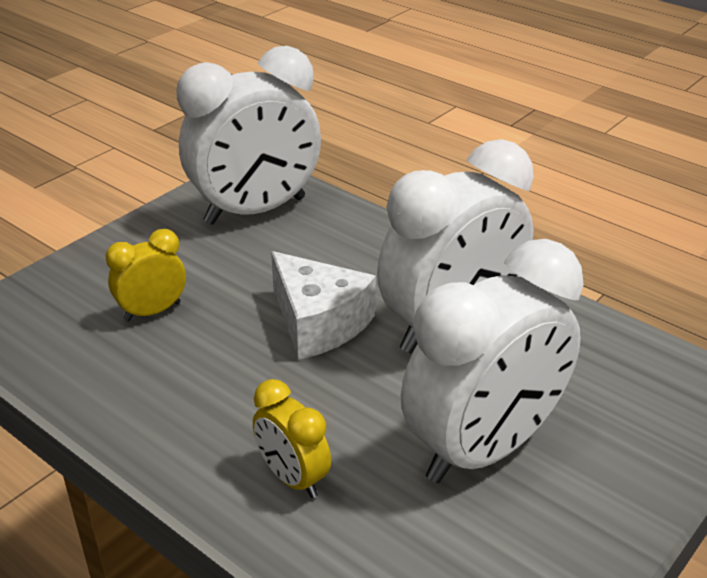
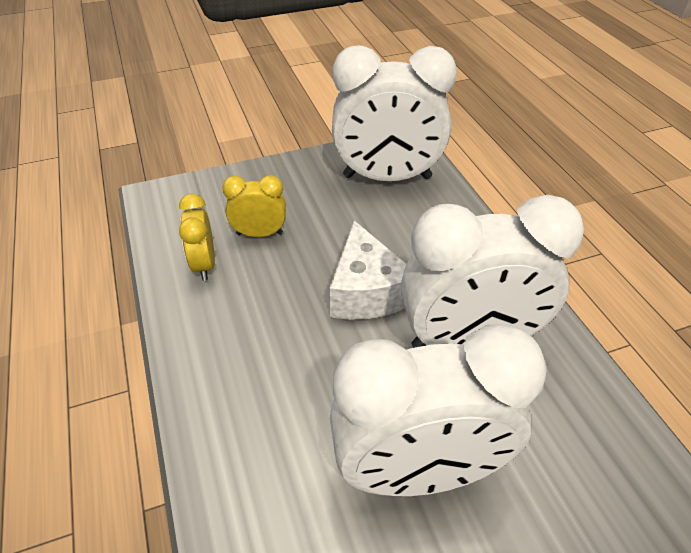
camera: 30 degrees right, 10 degrees up
yellow clock [253,379,331,498] -> yellow clock moved to [179,194,215,281]

